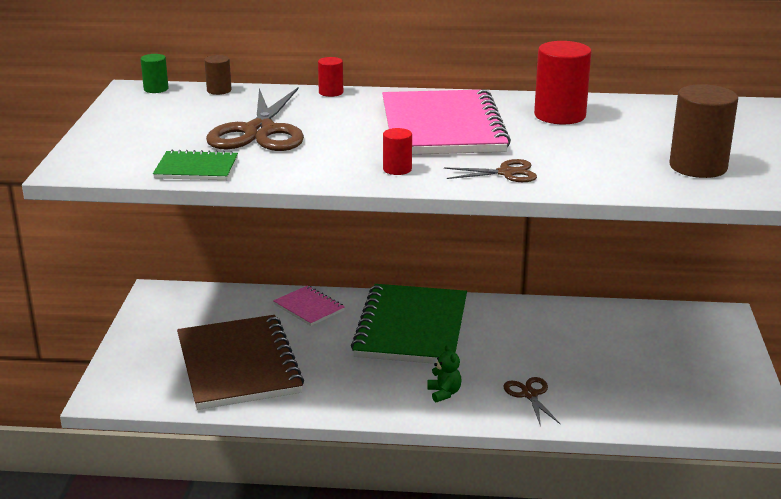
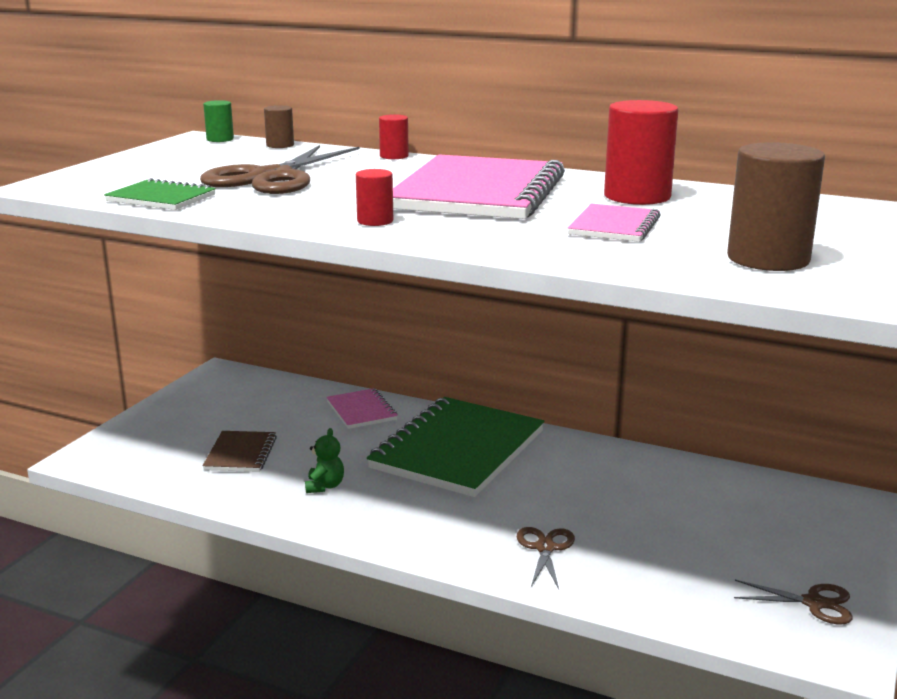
camera: 20 degrees right, 5 degrees down
brown notebook [177,315,304,410] -> brown notebook [203,431,277,472], size x0.47
green teddy bear [428,345,462,403] -> green teddy bear moved to [305,428,344,493]
brown scissors [444,159,537,182] -> brown scissors moved to [734,580,853,624]
none -> pink notebook [568,204,661,242]

